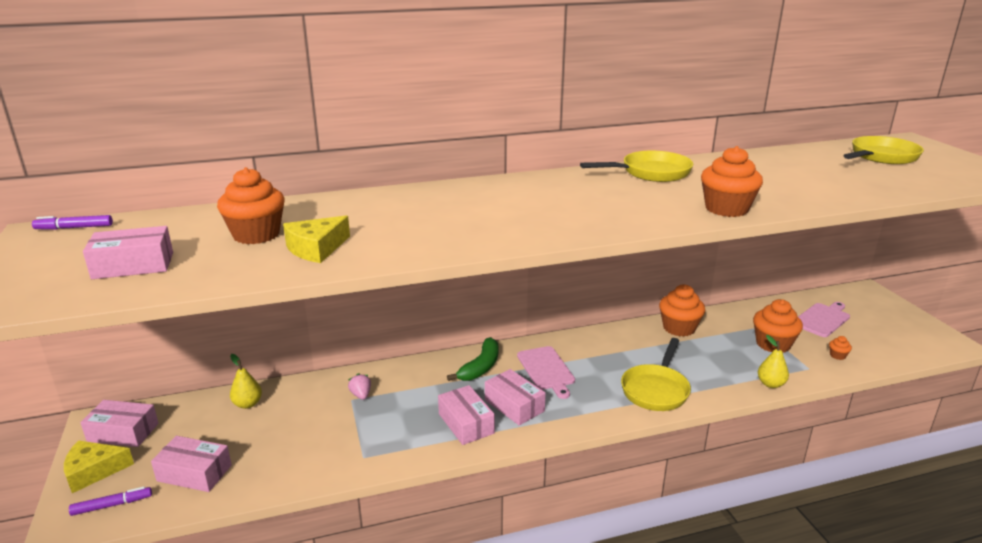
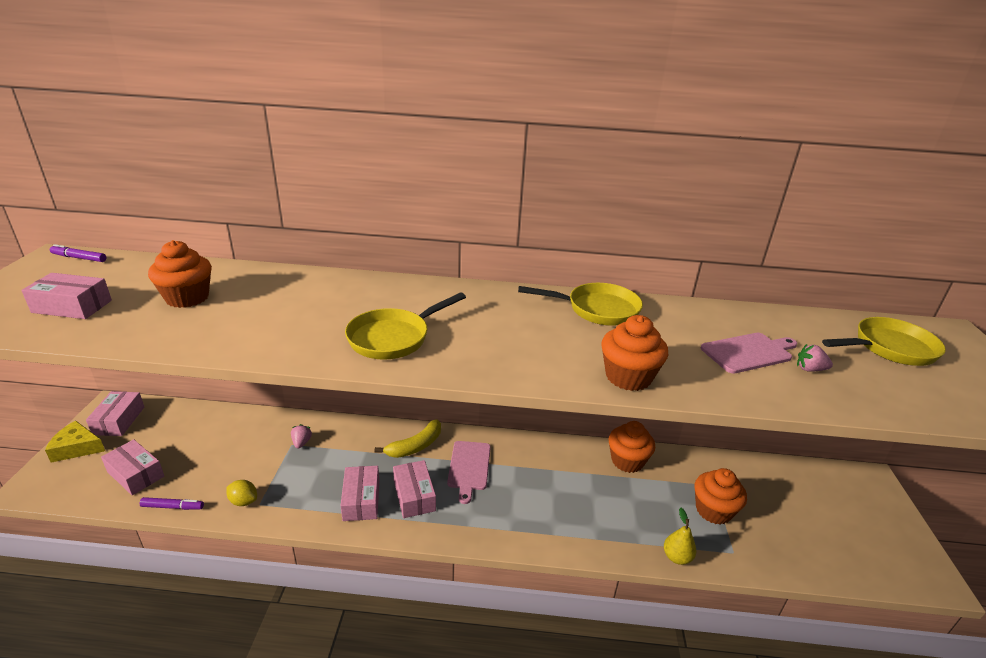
camera: 20 degrees right, 5 degrees up
purple marker [69,486,152,516] -> purple marker moved to [140,497,204,510]
pink box [80,400,159,447] -> pink box turned 60 degrees clockwise [86,391,144,436]
yellow pear [230,354,262,409] -> none
yellow cheese [283,216,350,263] -> none
green banana [447,337,498,381] -> yellow banana [375,419,441,458]
yellow pan [621,338,691,411] -> yellow pan moved to [345,292,466,360]
pink cutting board [798,302,850,337] -> pink cutting board moved to [701,333,797,374]
orange cupcake [829,336,852,360] -> none
none -> yellow lemon [226,480,257,506]
none -> pink strawberry [797,344,833,372]

